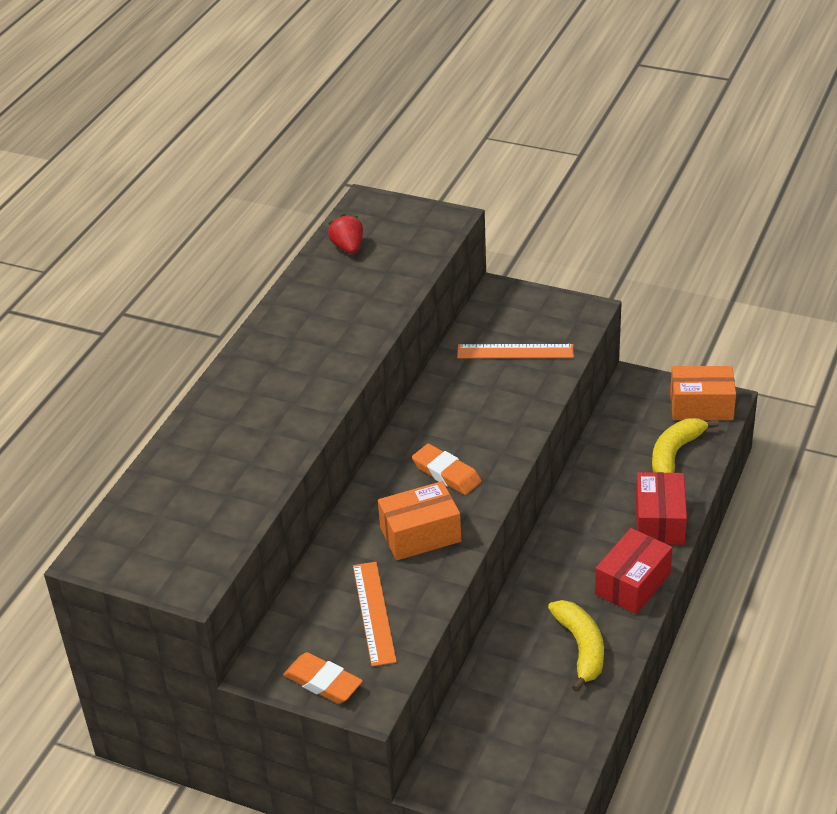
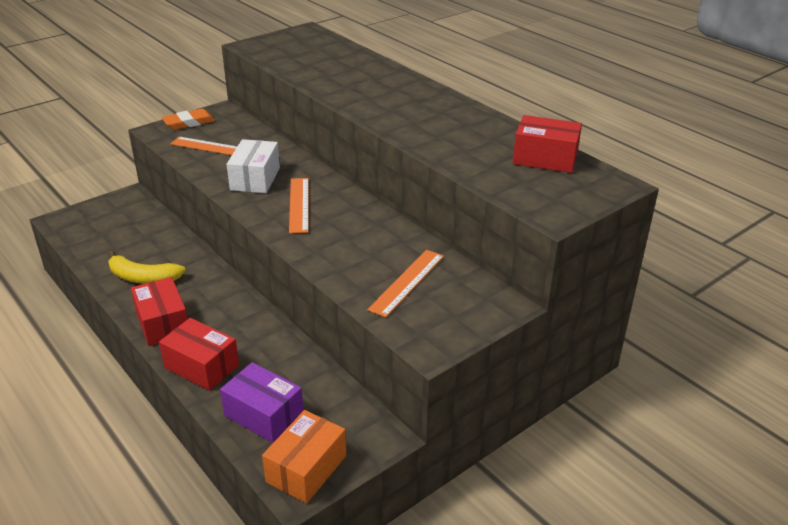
camera: 115 degrees right, 5 degrees down
red strawberry [328,214,363,254] -> red box [513,115,582,173]
orange box [378,481,461,560] -> white box [227,139,280,193]
orange eraser [412,444,482,495] -> orange ruler [289,178,309,234]
yellow banana [652,418,719,473] -> purple box [220,362,303,443]

